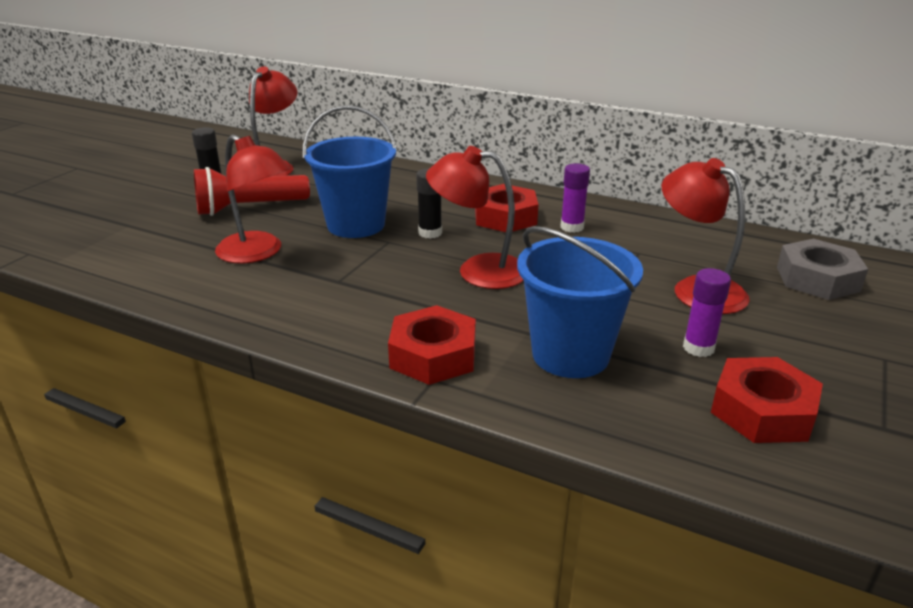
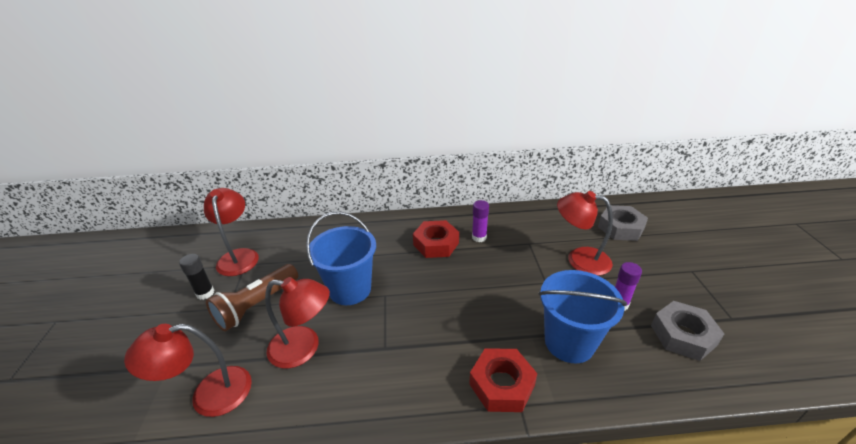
camera: 30 degrees left, 5 degrees up
red flashlight [194,167,310,216] -> brown flashlight [206,264,298,331]
black glue stick [416,168,442,239] -> none
red lamp [426,146,524,289] -> red lamp moved to [124,324,252,417]
red nut [711,357,823,443] -> grey nut [651,301,724,361]

